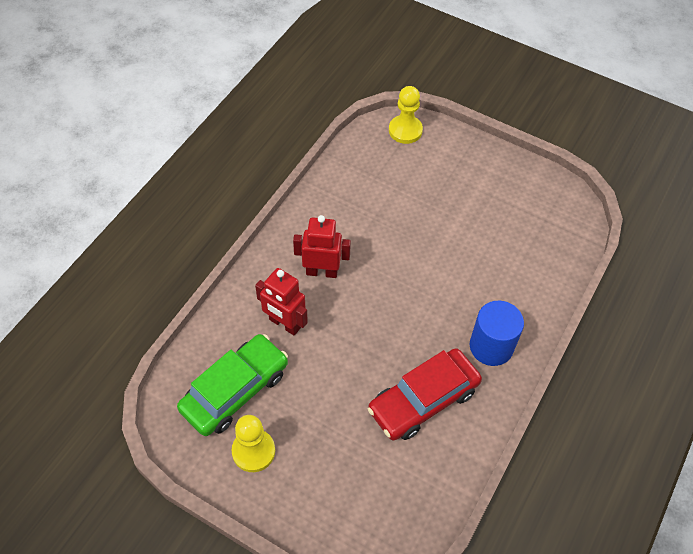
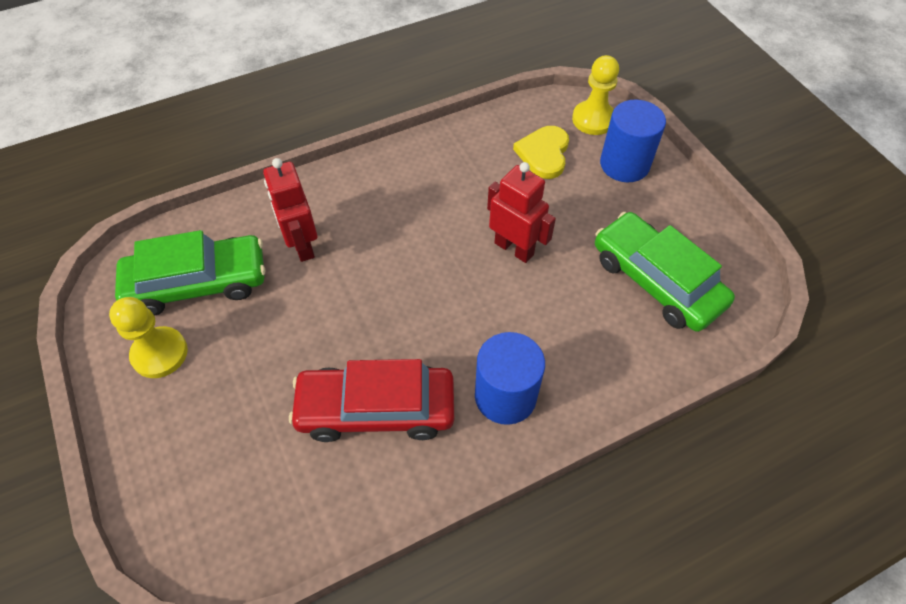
camera: 35 degrees right, 0 degrees up
red robot [293,215,351,278] -> red robot moved to [487,162,556,263]
none -> yellow heart [513,126,569,179]
none -> green car [595,212,735,332]
none -> blue cylinder [600,100,666,182]

